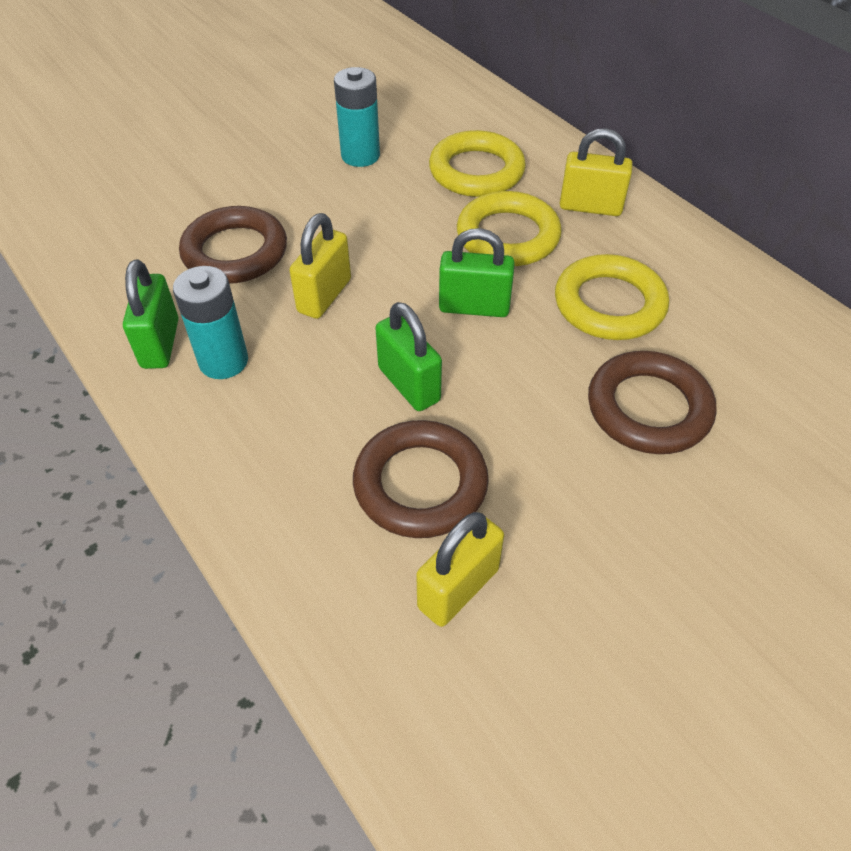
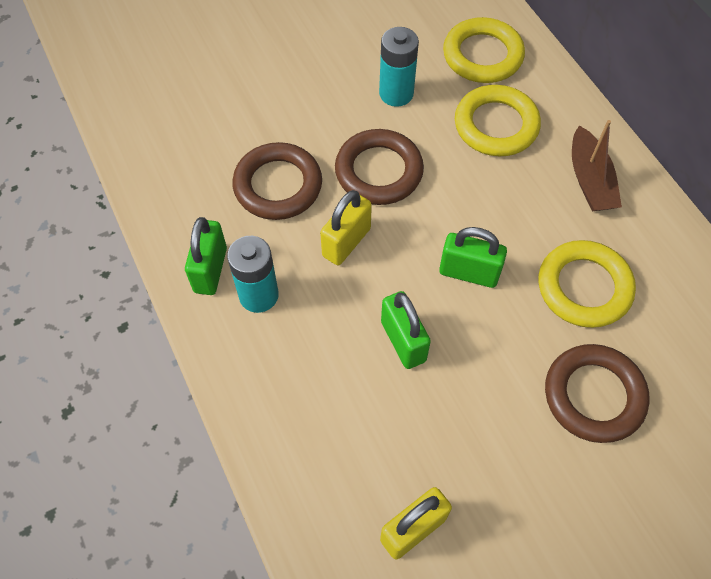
camera: 10 degrees right, 10 degrees up
brown ring [353,420,489,538] -> brown ring moved to [335,129,424,205]
yellow ring [457,191,562,266] -> yellow ring moved to [443,17,525,83]
yellow padlock [560,128,633,216] -> brown boat [572,120,622,211]

